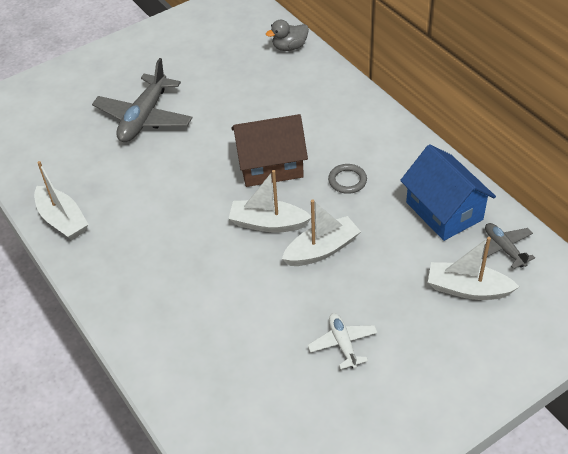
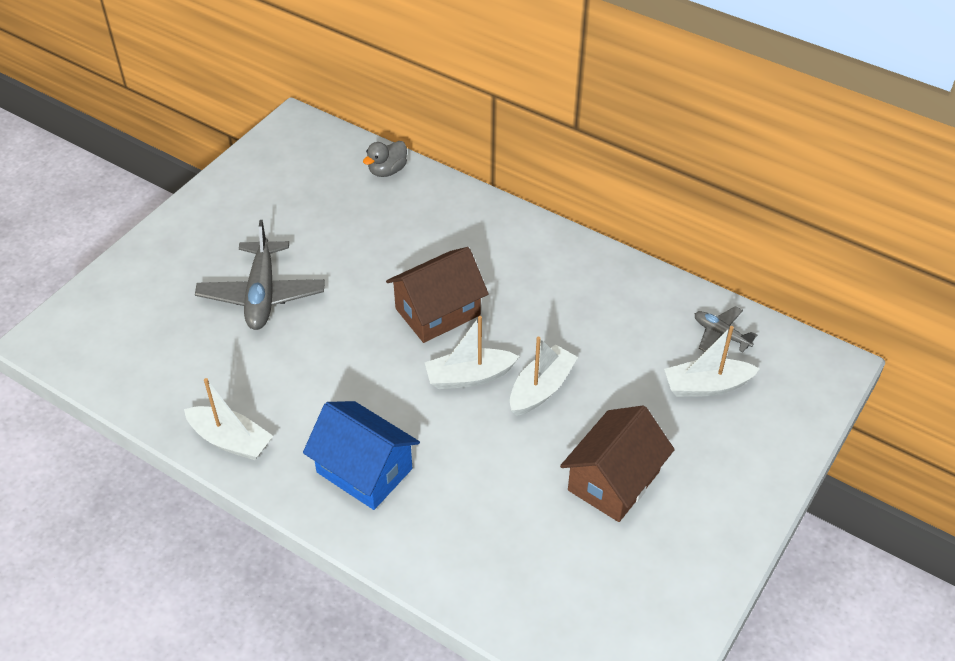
camera: 25 degrees left, 0 degrees up
white plane [308,313,378,369] -> brown house [560,405,675,522]
grey ring [328,164,367,194] -> none
blue house [400,144,496,241] -> blue house moved to [303,401,420,510]

